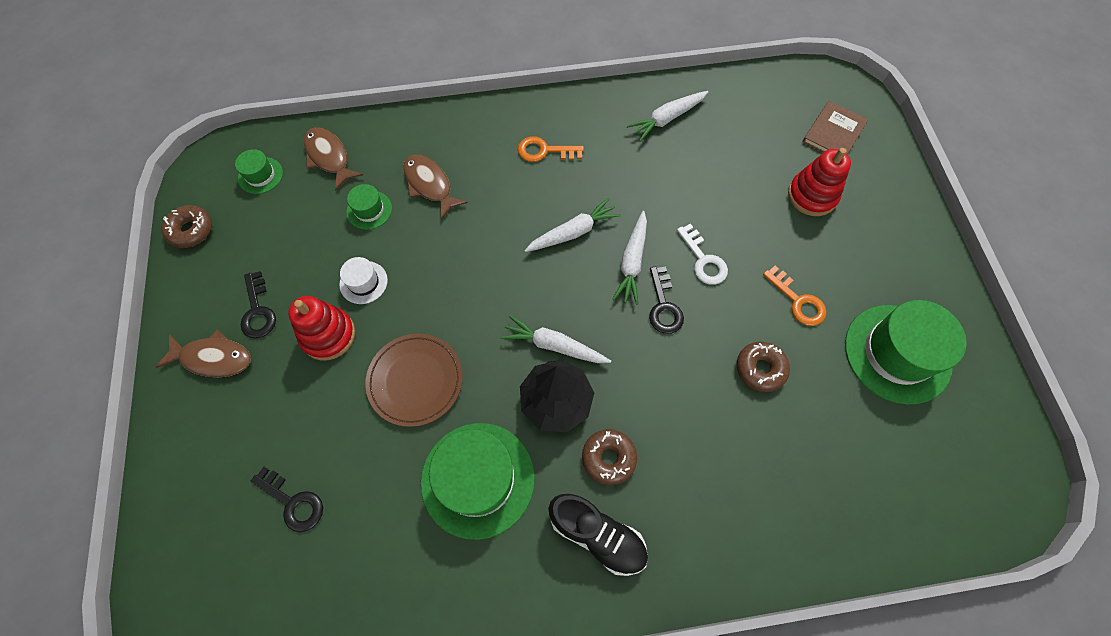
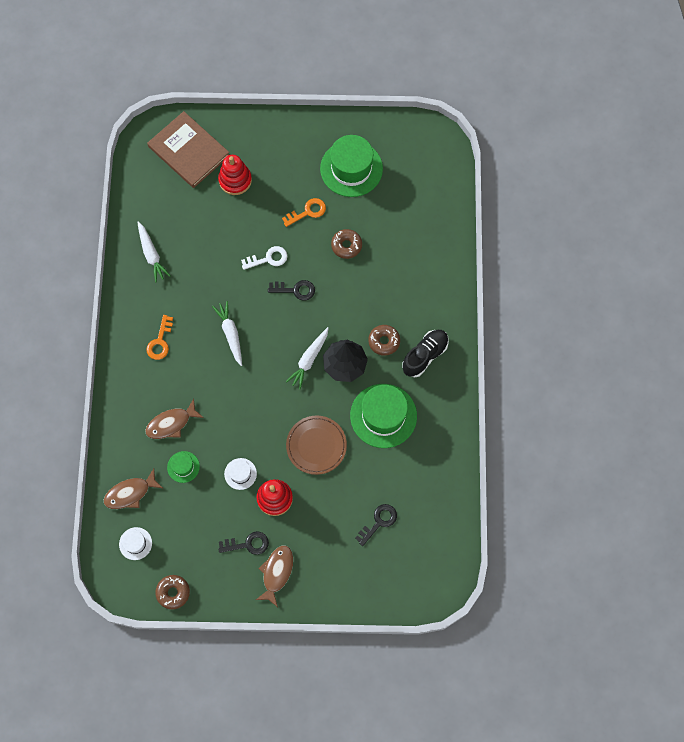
camera: 80 degrees left, 5 degrees up
green hat [235,149,283,194] -> white hat [119,527,152,560]
white carrot [612,211,647,305] -> none
brown book [803,101,868,154] -> brown book [147,111,229,188], size x1.68

